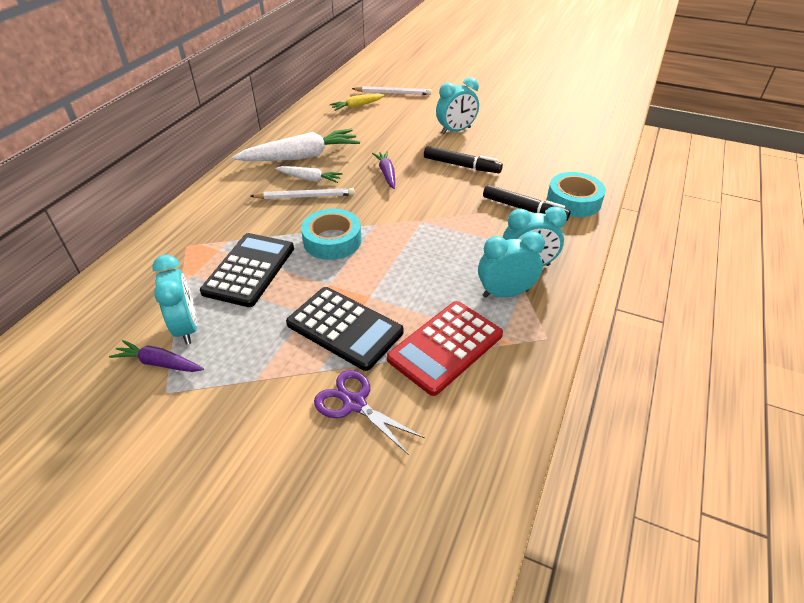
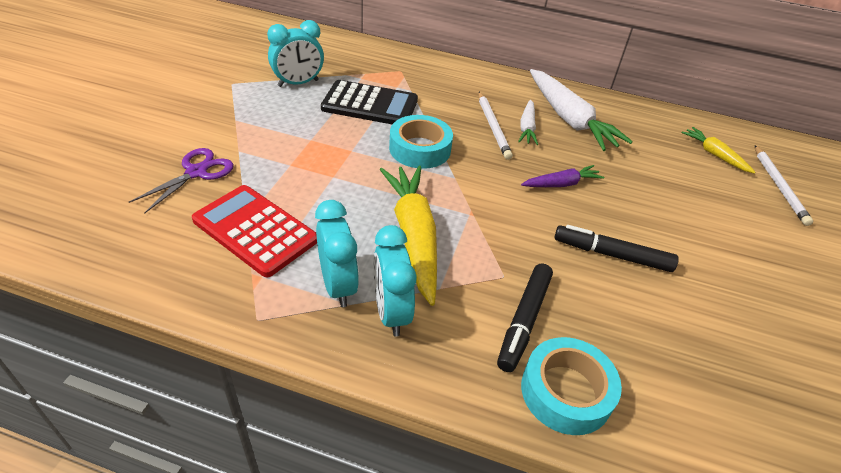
camera: 80 degrees right, 0 degrees up
purple carrot [109,340,204,372] -> none
black calculator [286,287,404,371] -> none
black marker [424,146,503,173] -> black marker turned 90 degrees clockwise [555,225,679,272]
turquoise clock [436,77,479,135] -> none
none -> yellow carrot [380,166,437,306]

